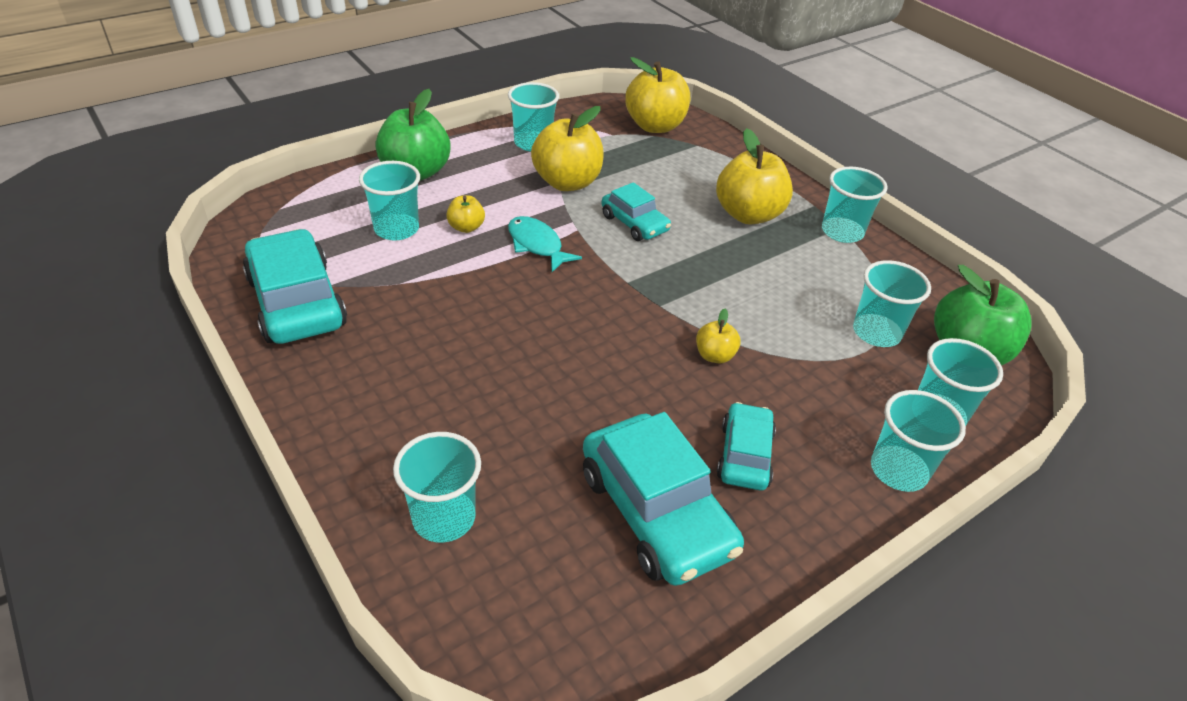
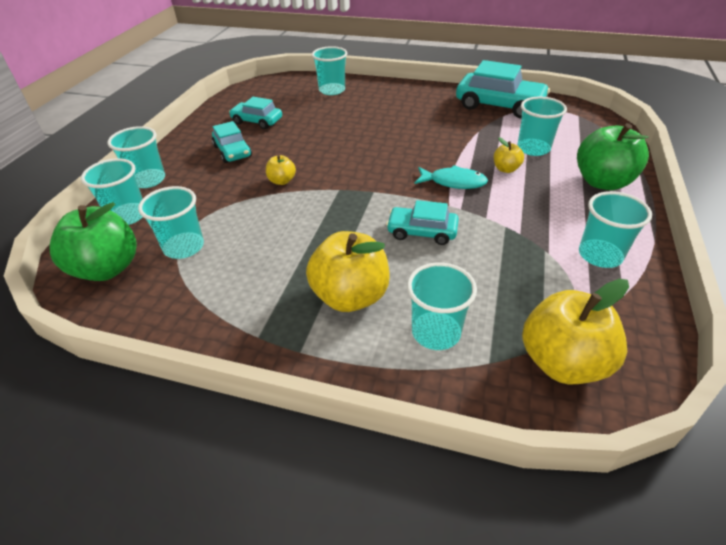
camera: 145 degrees right, 0 degrees up
yellow apple [531,106,603,191] -> none
turquoise car [583,412,744,586] -> turquoise car [229,97,282,129], size x0.58
turquoise cup [822,166,887,243] -> turquoise cup moved to [407,262,477,350]

